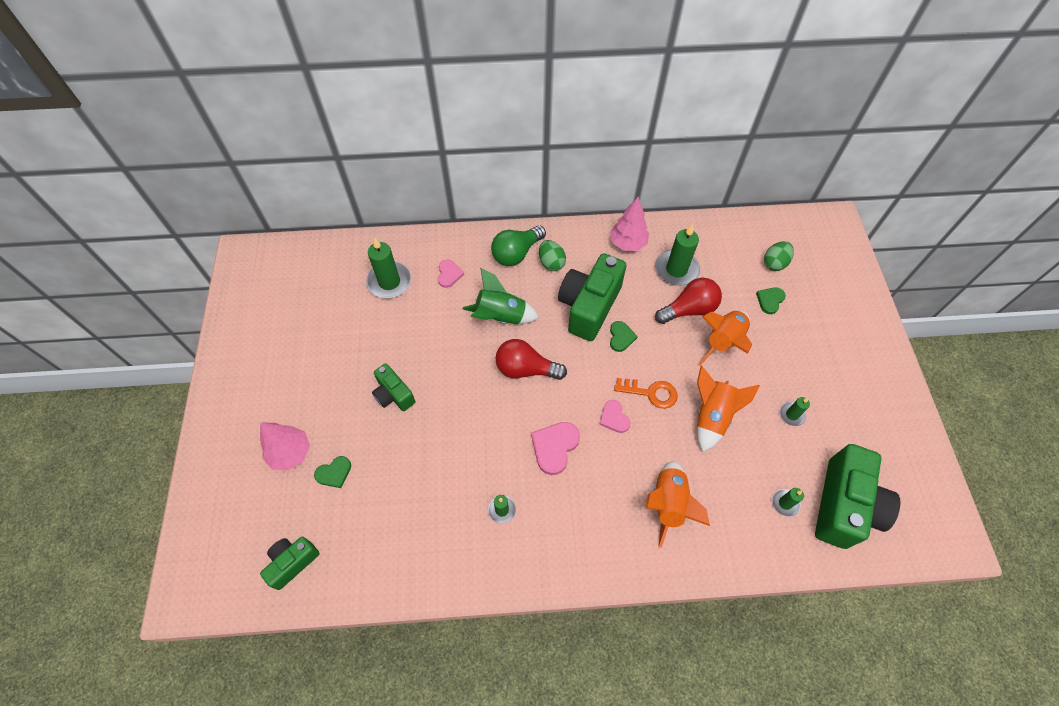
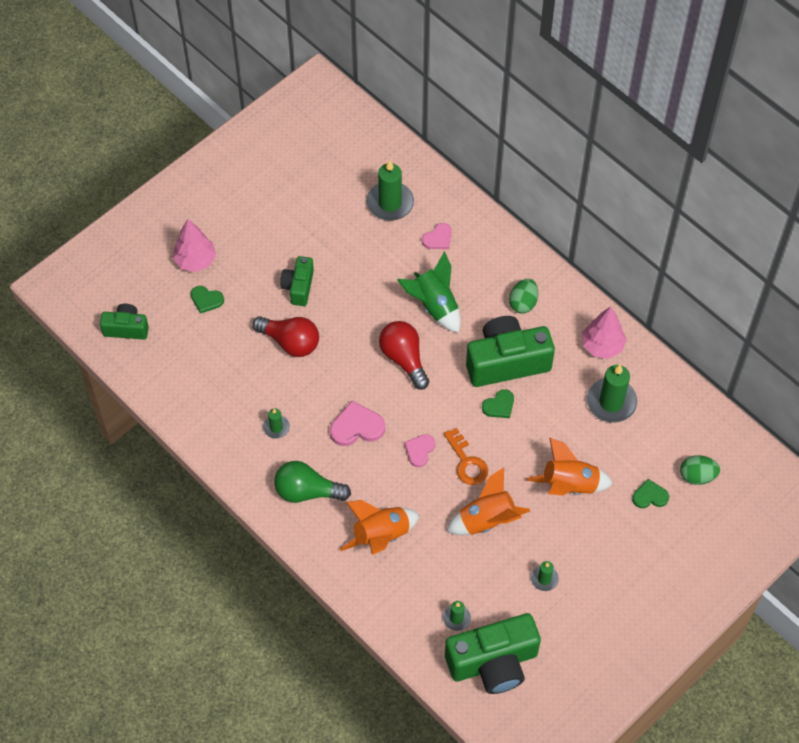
camera: 50 degrees right, 0 degrees up
green light bulb [491,225,546,266] -> green light bulb moved to [274,461,351,503]
red light bulb [655,278,722,324] -> red light bulb moved to [252,316,319,357]

